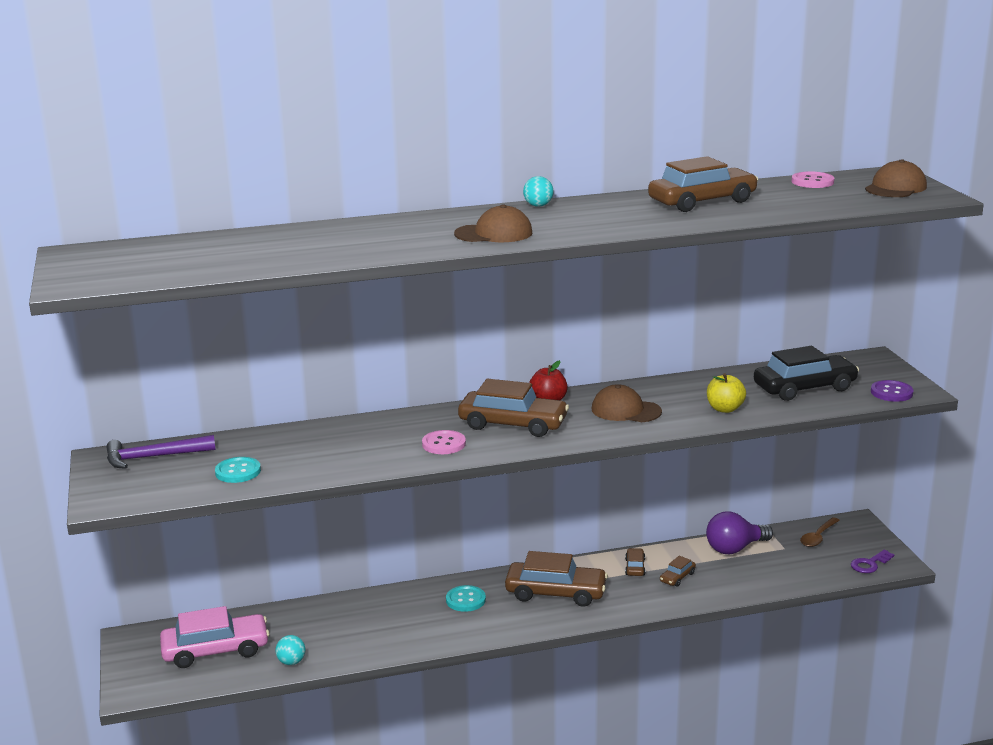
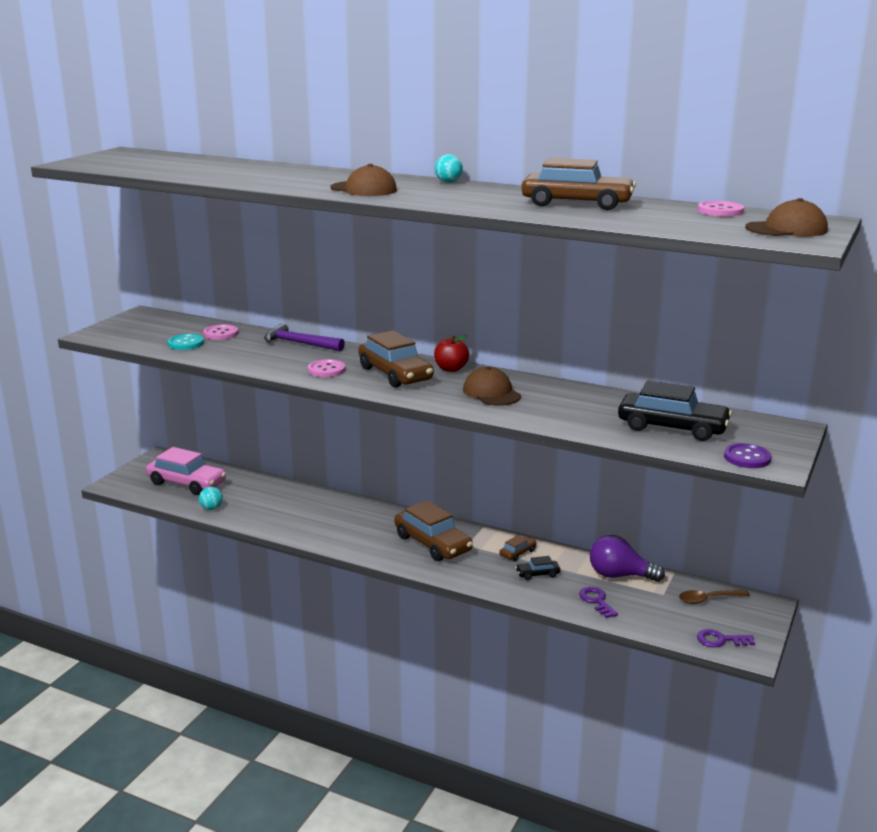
camera: 40 degrees right, 0 degrees up
purple hammer [106,435,215,469] -> purple hammer moved to [264,323,345,351]
turquoise button [446,585,486,612] -> none
brown car [660,556,696,587] -> black car [516,556,560,580]
yellow apple [707,373,746,413] -> none
none -> pink button [203,324,238,340]
none -> purple key [579,587,618,618]

